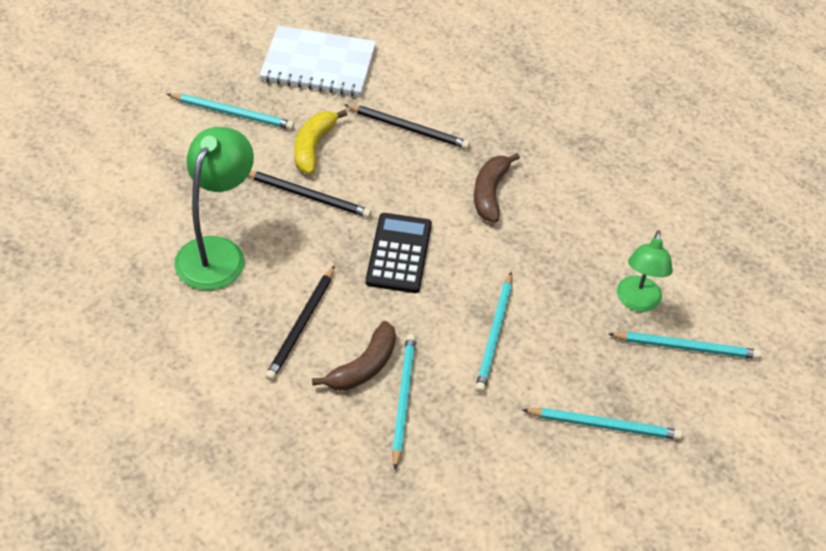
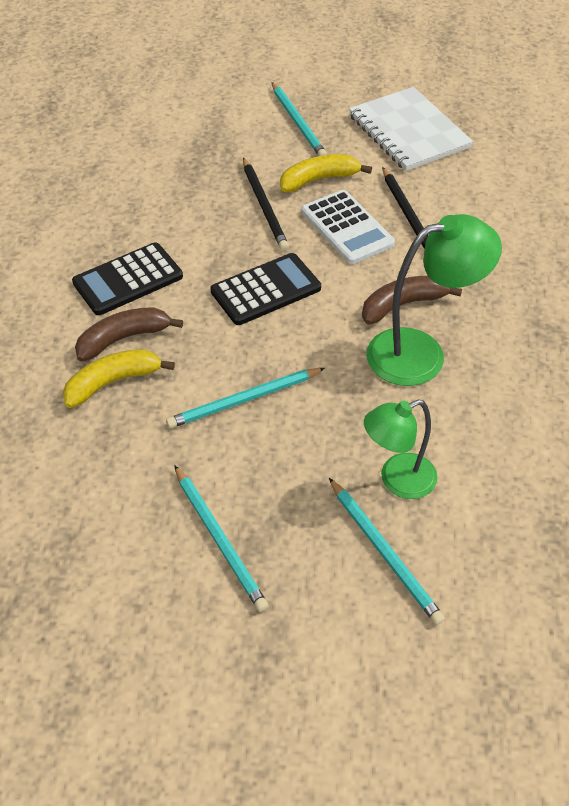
camera: 55 degrees right, 0 degrees up
green lamp [174,127,254,290] -> green lamp moved to [367,214,502,386]
black pencil [265,265,335,381] -> black calculator [72,242,183,315]
brown banana [312,321,396,391] -> brown banana turned 150 degrees clockwise [75,307,183,361]
turquoise pencil [392,334,416,469] -> yellow banana [63,349,175,408]
none -> white calculator [302,190,395,264]

